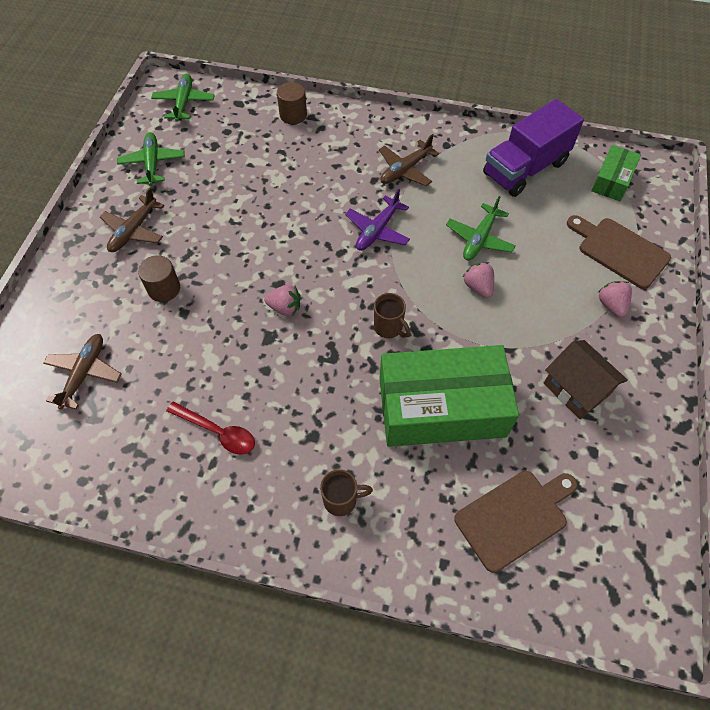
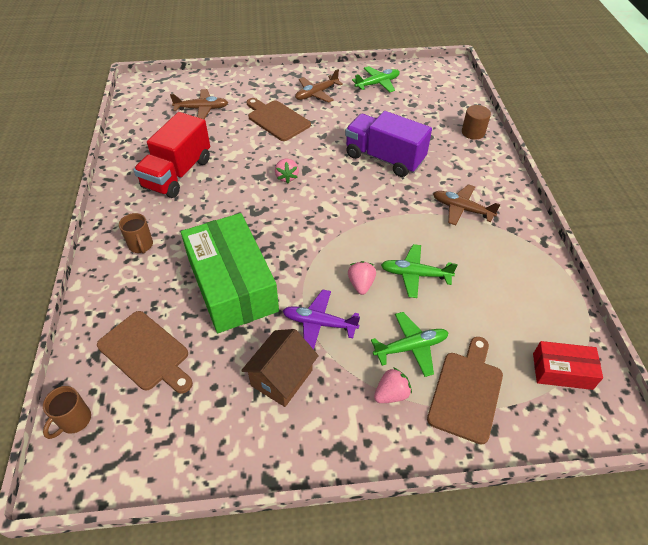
camera: 70 degrees right, 10 degrees down
brown plane [100,188,164,252] -> brown plane turned 45 degrees counterclockwise [295,69,343,103]
brown cylinder [138,255,180,302] -> brown cutting board [246,98,311,141]
green plane [151,74,215,122] -> green plane moved to [371,312,448,377]
red spoon [166,402,255,455] -> red truck [134,112,210,198]
purple plane [345,189,410,251] -> purple plane moved to [283,289,360,349]
brown mug [374,293,411,338] -> brown mug moved to [43,386,91,439]
pink strawberry [463,262,494,298] -> pink strawberry turned 45 degrees counterclockwise [348,261,376,295]
purple truck [483,99,584,197] -> purple truck moved to [345,111,432,177]
green box [591,145,641,201] -> red box [533,341,603,390]

